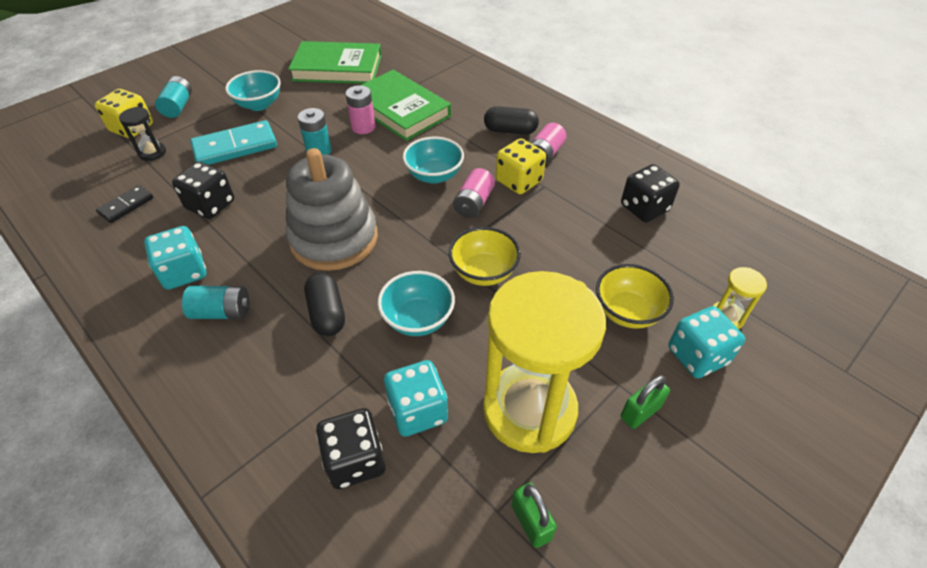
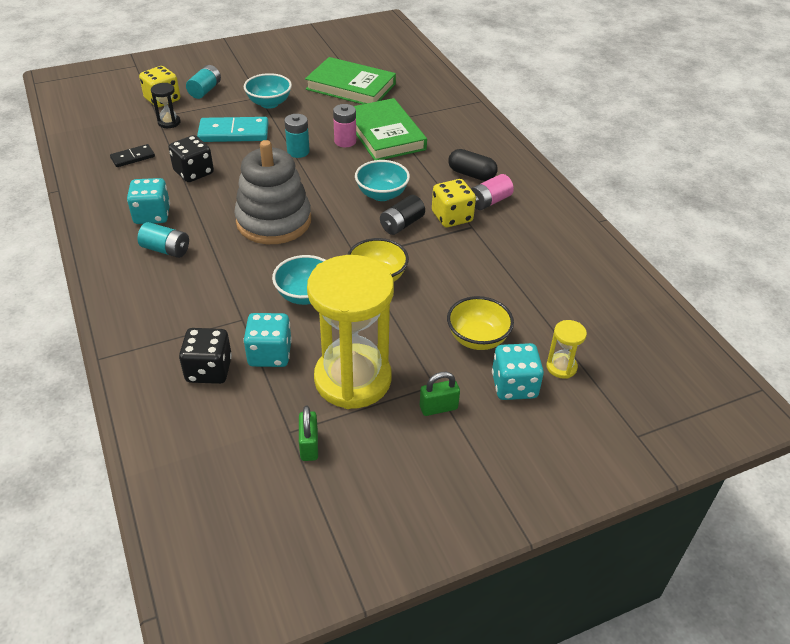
camera: 20 degrees right, 5 degrees down
black capsule [304,272,345,336] -> none
pink battery [453,168,495,218] -> black battery [380,195,425,235]
black dice [621,164,680,222] -> none

